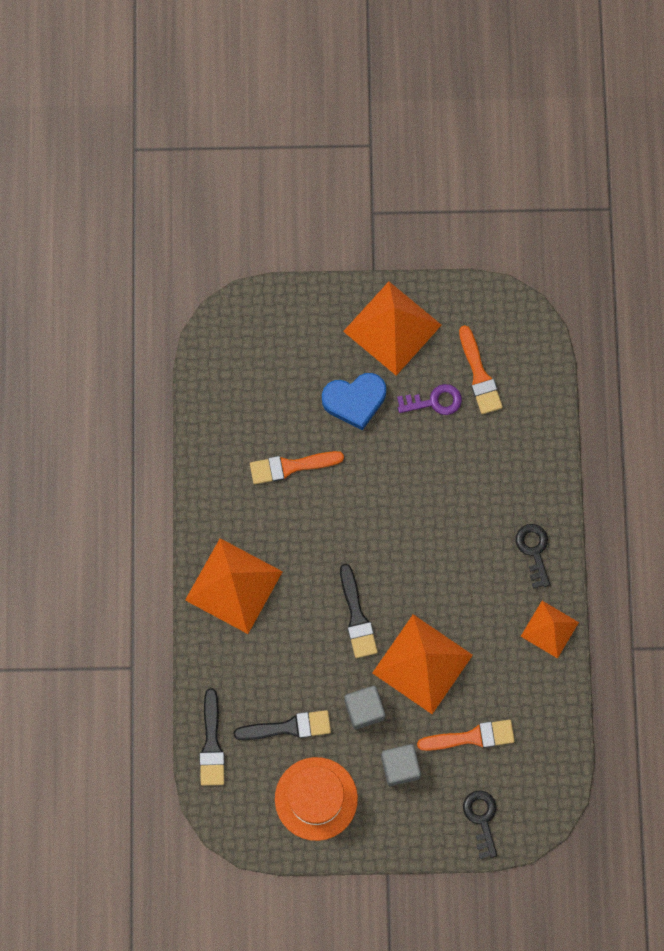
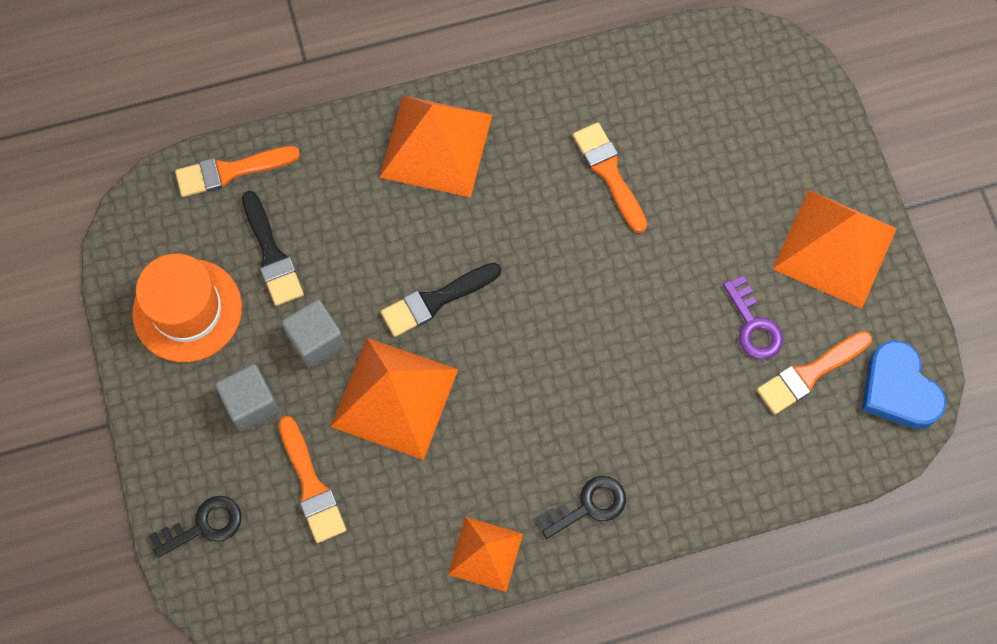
camera: 75 degrees right, 5 degrees down
black brush [200,688,225,786] -> orange brush [175,146,300,197]
blue heart [322,373,386,430] -> blue heart moved to [862,340,946,429]

